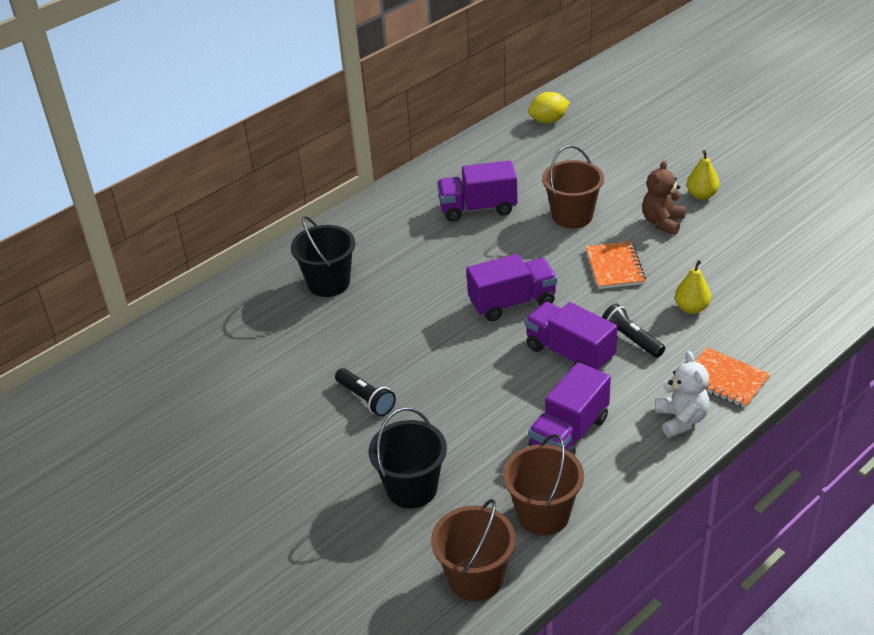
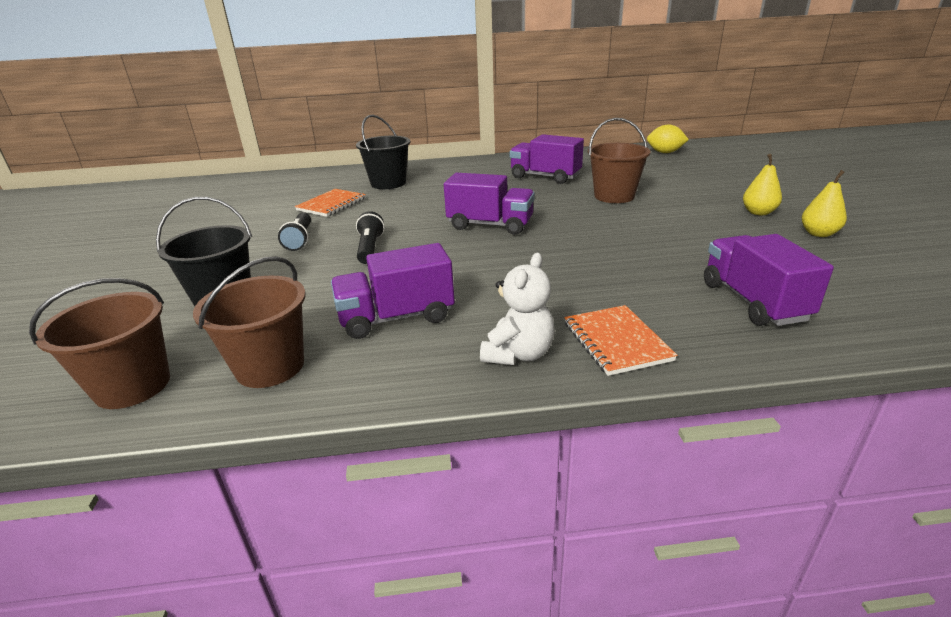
camera: 35 degrees right, 10 degrees down
purple truck [525,302,617,371] -> purple truck moved to [704,234,834,326]
orange notebook [586,241,646,289] -> orange notebook moved to [295,189,366,217]
black flashlight [602,303,665,358] -> black flashlight moved to [356,211,385,264]
brown teddy bear [642,160,685,235] -> none
yellow pear [675,260,711,314] -> yellow pear moved to [802,170,847,237]

